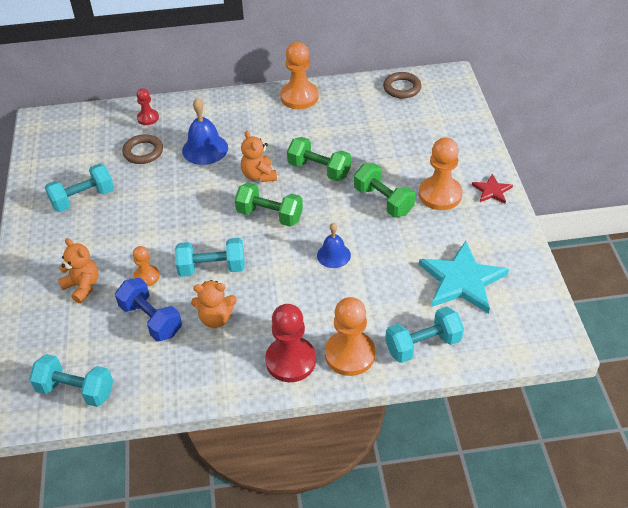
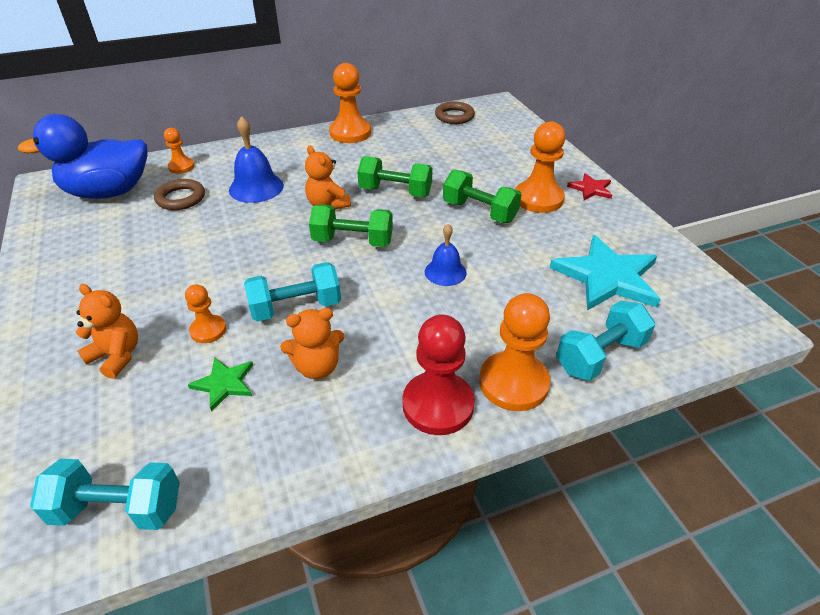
camera: 15 degrees left, 5 degrees down
turquoise dumbbell [45,164,114,212] -> none
blue dumbbell [115,278,182,342] -> green star [188,357,253,412]
red pawn [136,88,159,125] -> orange pawn [164,128,195,174]
none -> blue duck [18,114,148,199]

